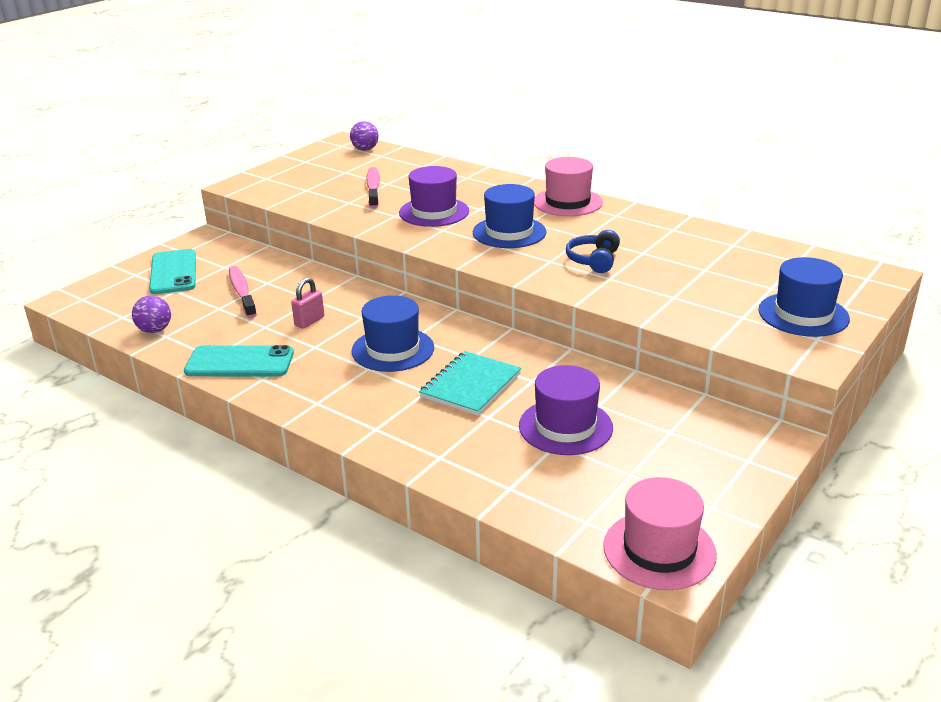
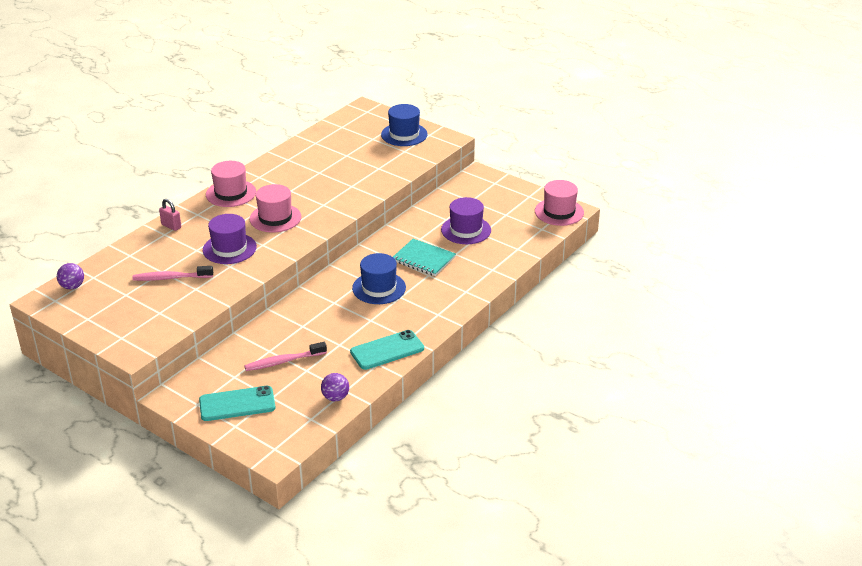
camera: 90 degrees left, 5 degrees up
turquoise phone [184,345,294,377] -> turquoise phone turned 60 degrees clockwise [350,330,424,370]
pink padlock [291,277,324,329] -> pink padlock moved to [159,199,181,231]
blue hat [473,184,546,248] -> pink hat [249,184,301,233]
blue headphones [566,230,620,273] -> none

